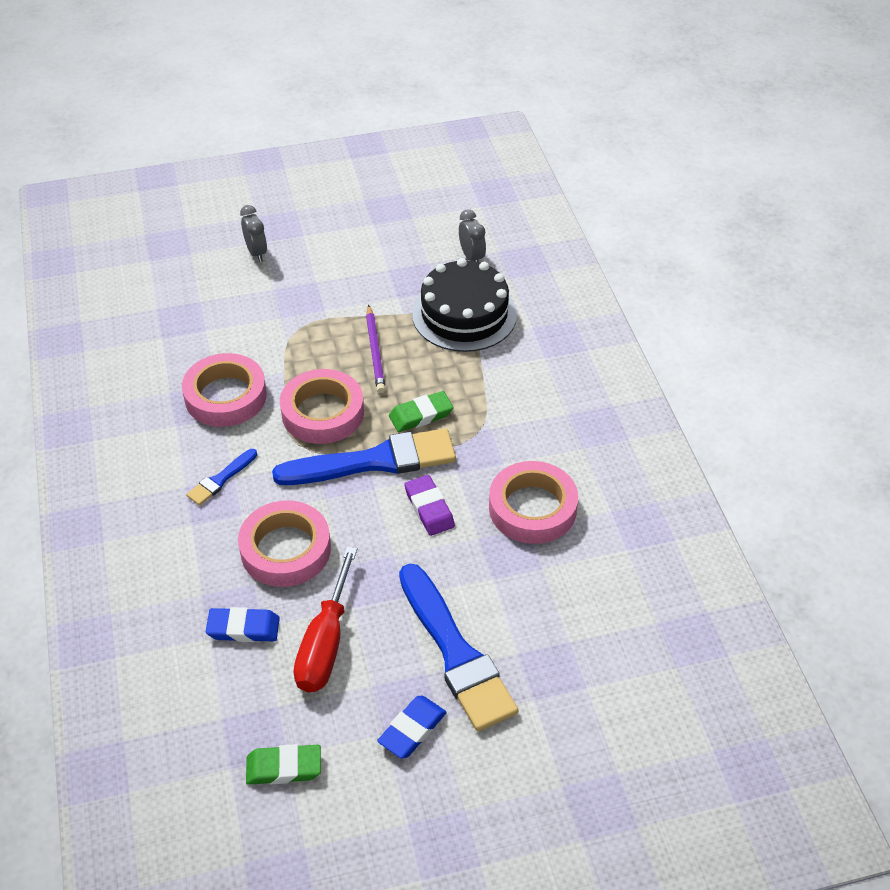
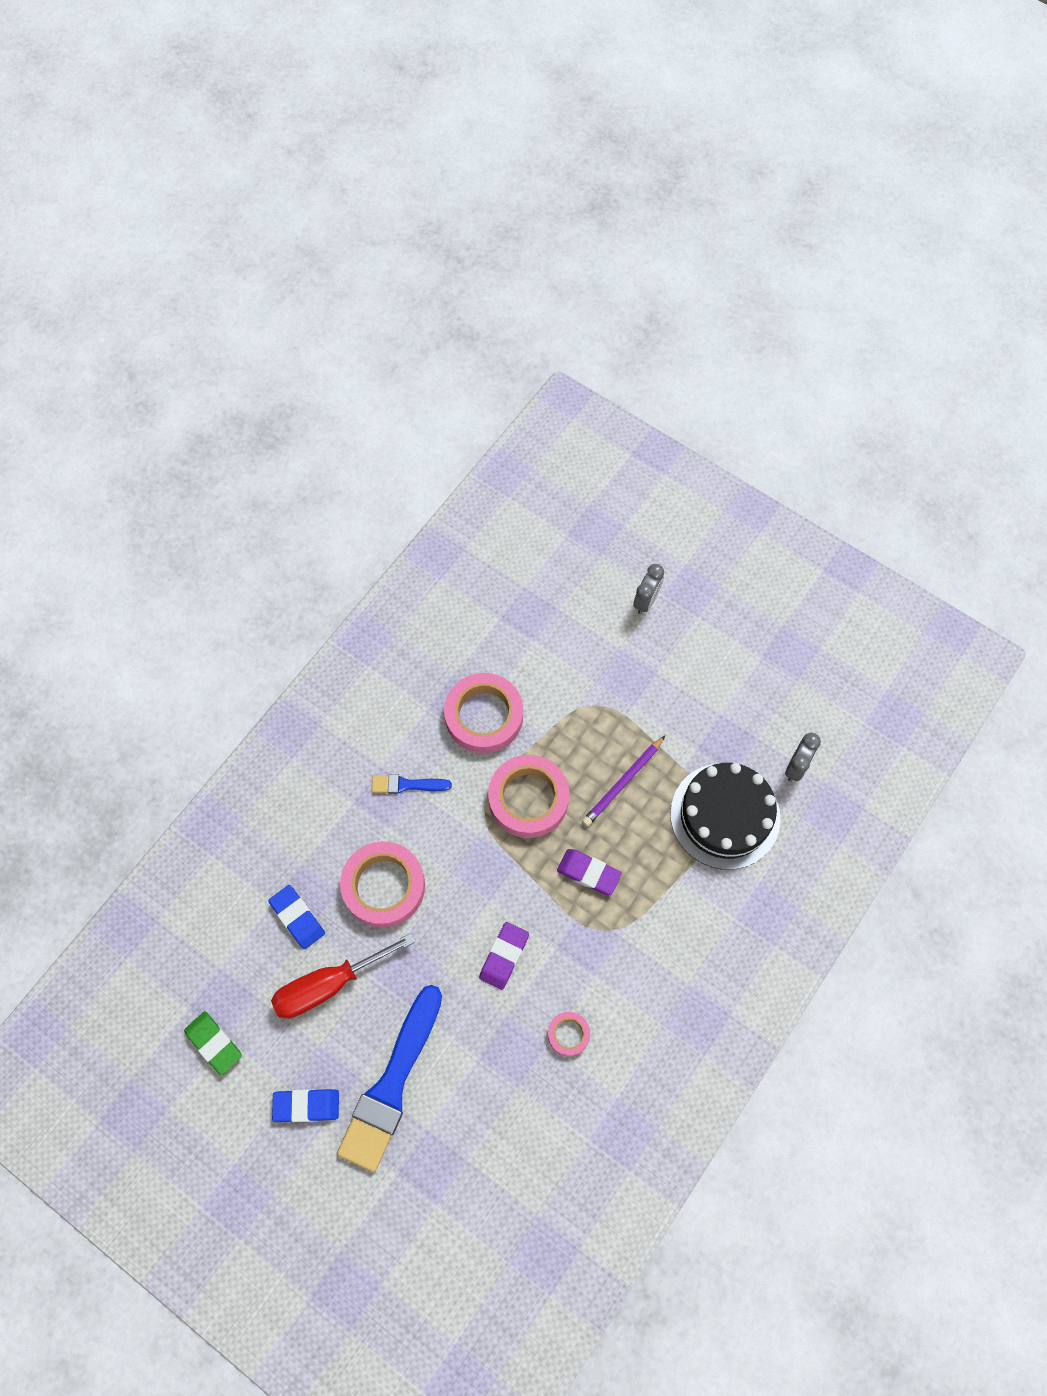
camera: 50 degrees right, 20 degrees up
blue brush [272,429,456,485] -> none
green eraser [389,391,454,432] -> purple eraser [557,849,622,895]
pink tape [489,461,578,544] -> pink tape [548,1012,590,1056], size x0.49

